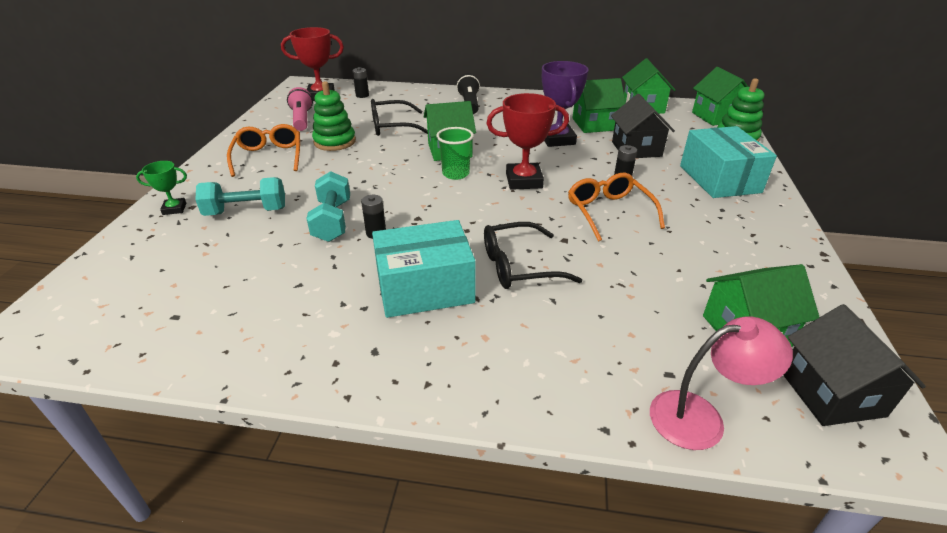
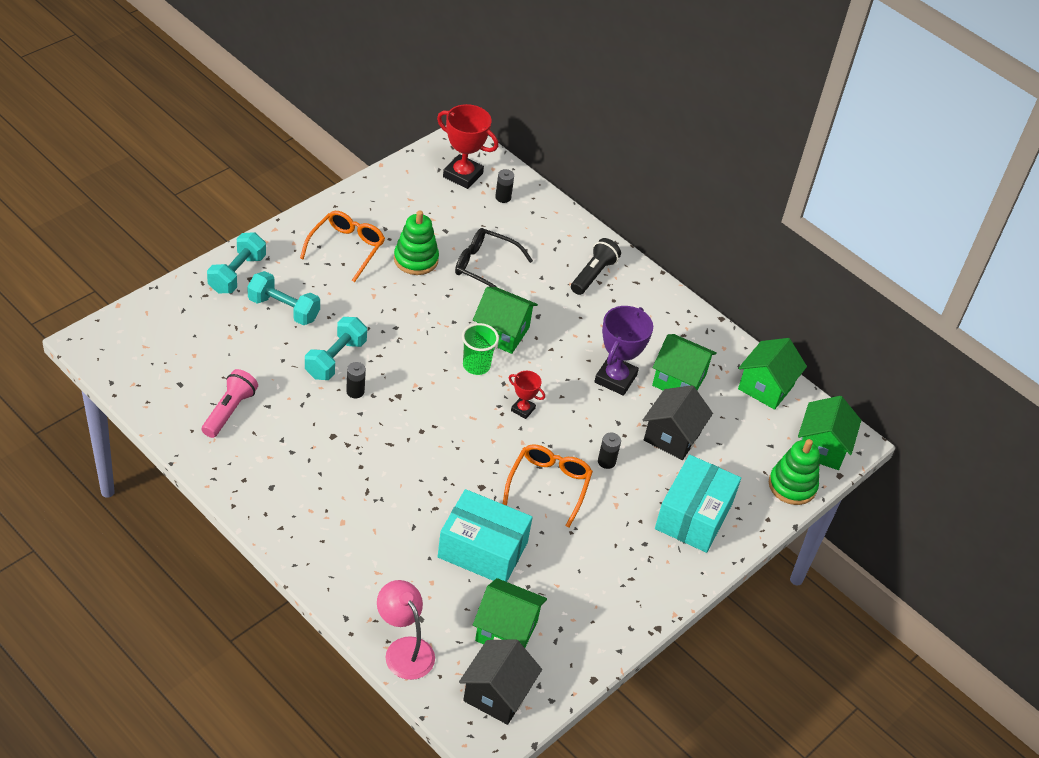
camera: 30 degrees right, 10 degrees up
green trophy [136,161,187,215] -> turquoise dumbbell [207,232,266,293]
pink flashlight [287,87,313,131] -> pink flashlight moved to [202,369,258,438]
turquoise box [372,220,476,318] -> turquoise box moved to [438,489,533,582]
black glasses [484,222,582,289] -> none
red trophy [486,93,569,190] -> red trophy [509,371,545,419], size x0.54
pink lamp [650,317,793,450] -> pink lamp turned 150 degrees counterclockwise [377,580,435,680]

